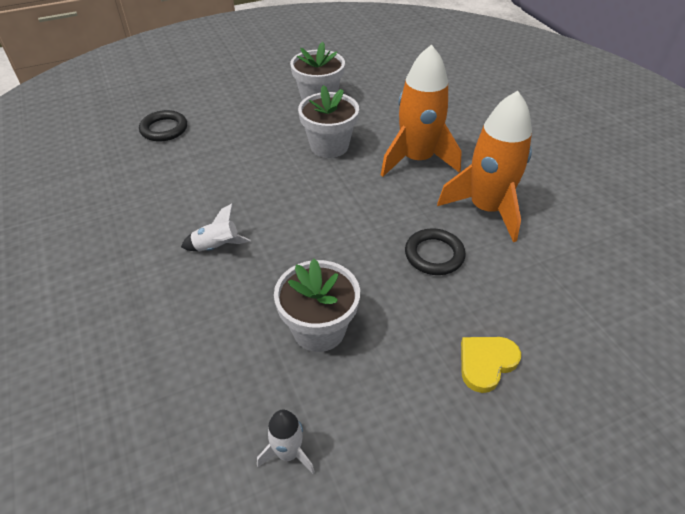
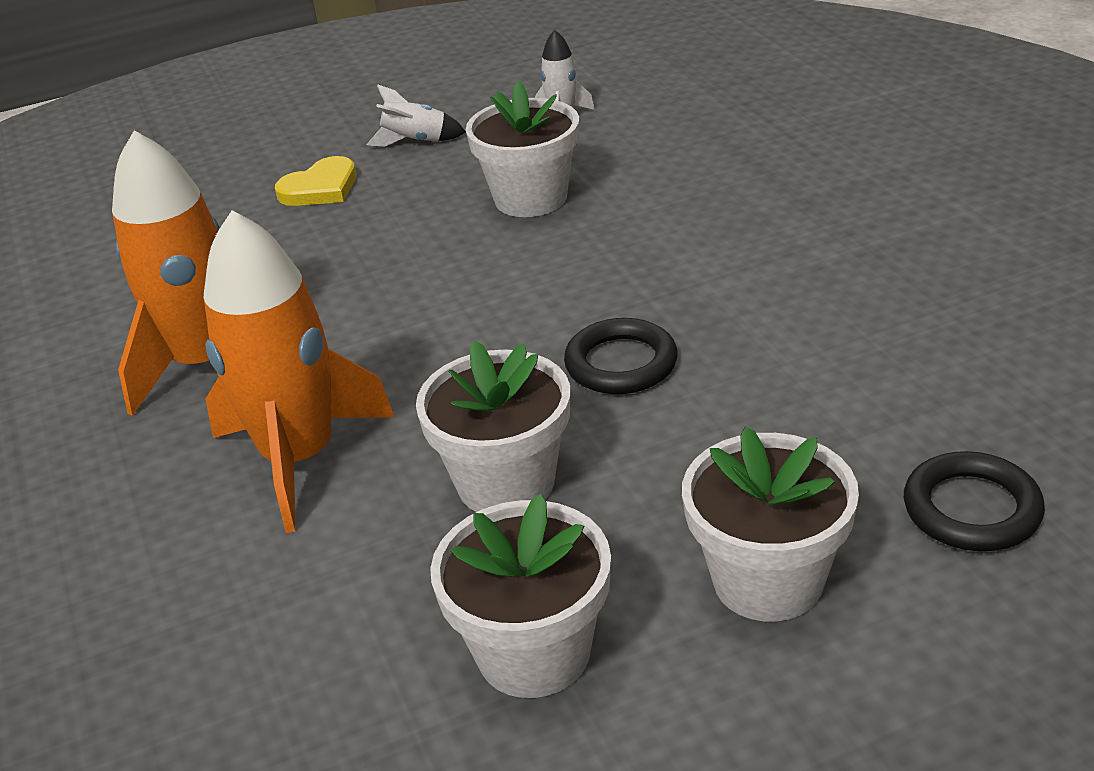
camera: 175 degrees left, 10 degrees down
white rocket [181,204,251,251] -> white rocket moved to [367,85,466,147]
black ring [405,228,466,275] -> black ring moved to [564,318,678,394]
none -> white flower pot [682,427,859,622]

